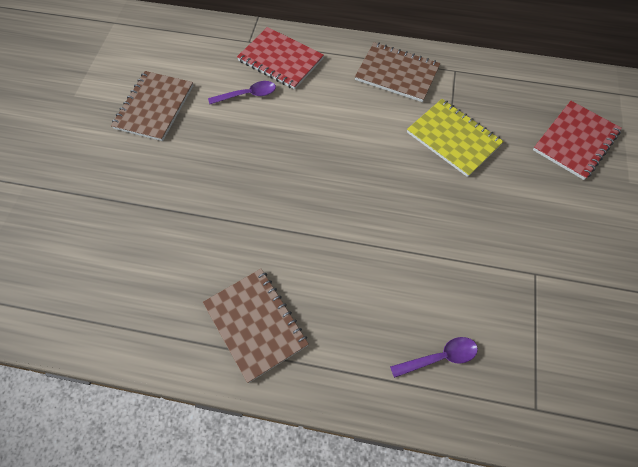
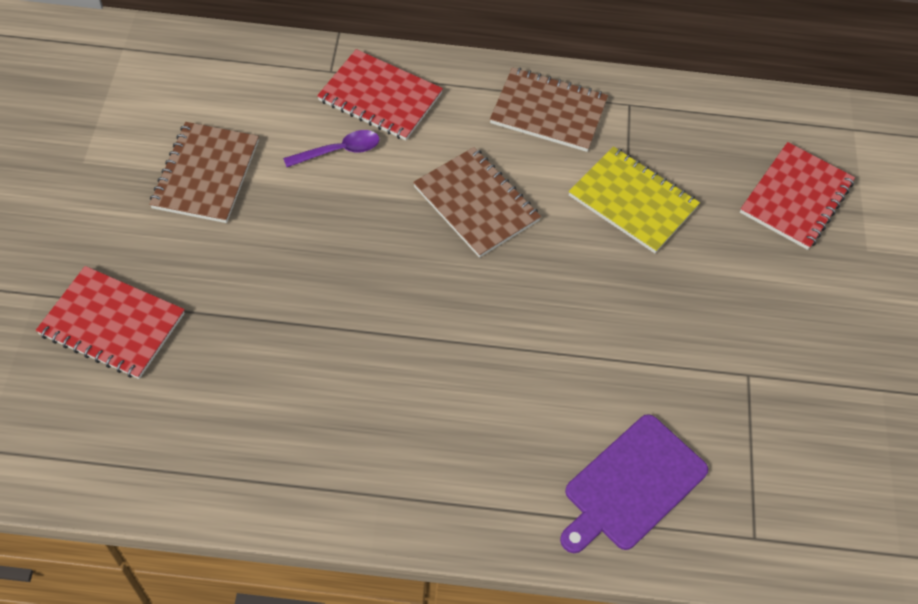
camera: 10 degrees left, 5 degrees down
brown notebook [203,269,309,383] -> brown notebook moved to [413,147,541,258]
purple spoon [390,337,478,378] -> purple cutting board [560,414,708,553]
none -> red notebook [36,266,185,379]

